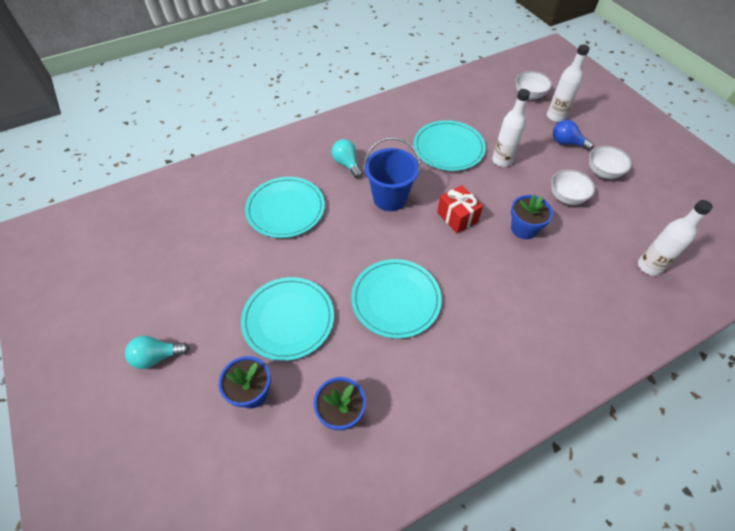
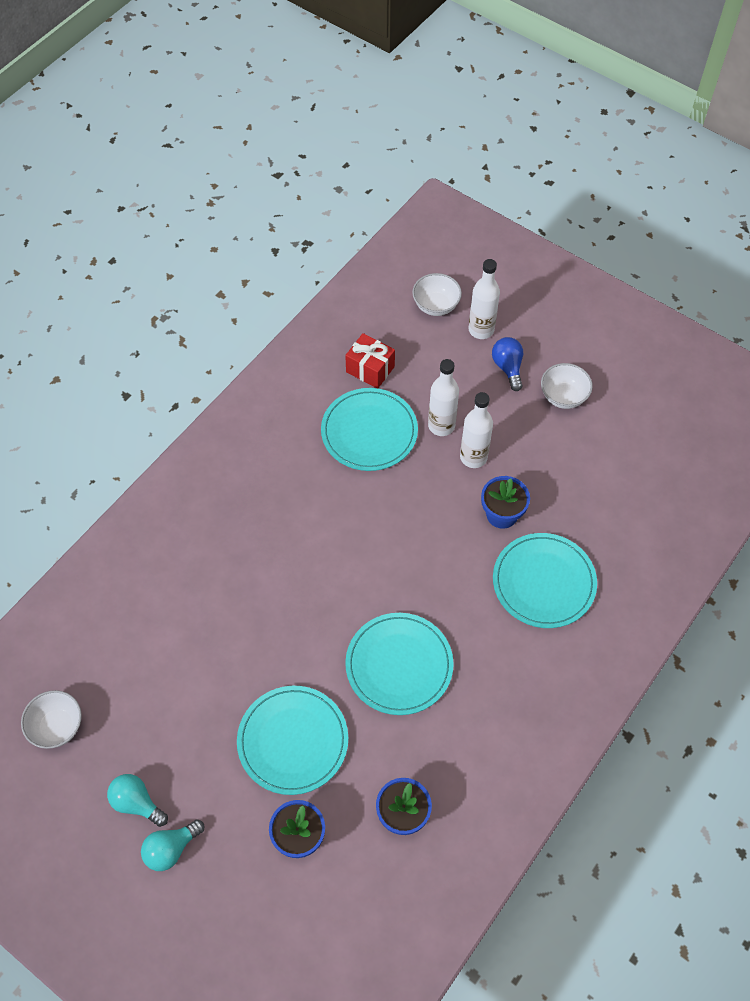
camera: 25 degrees left, 5 degrees up
turquoise plate [245,177,325,238] -> turquoise plate moved to [493,533,597,628]
turquoise light bulb [332,139,362,178] -> turquoise light bulb moved to [107,774,168,827]
blue bucket [364,137,420,211] -> none
red gift [437,185,483,233] -> red gift moved to [345,333,395,388]
white bowl [551,170,595,205] -> white bowl moved to [21,690,82,749]
blue light bulb [553,120,594,150] -> blue light bulb turned 75 degrees clockwise [492,337,523,391]
white bottle [638,200,713,276] -> white bottle moved to [460,392,493,468]

